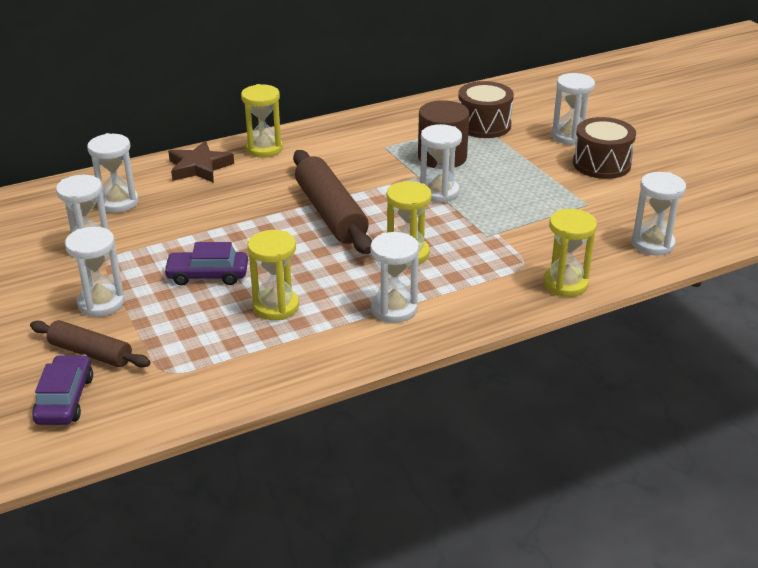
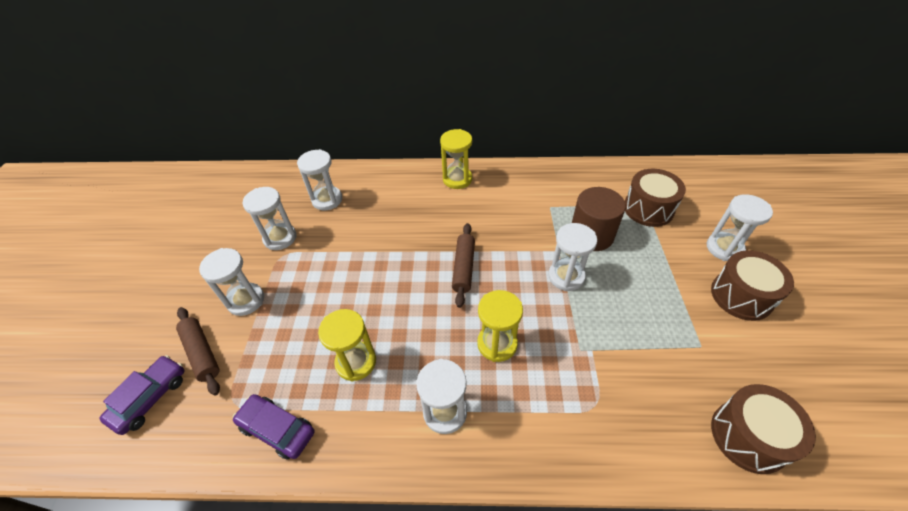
camera: 30 degrees right, 15 degrees up
purple car [163,242,248,286] -> purple car moved to [233,394,315,460]
brown star [168,141,234,183] -> none
brown rolling pin [293,150,372,254] -> brown rolling pin [452,223,475,308], size x0.60
yellow hourglass [543,209,597,297] -> none
white hourglass [631,172,686,256] -> brown drum [711,384,816,474]

